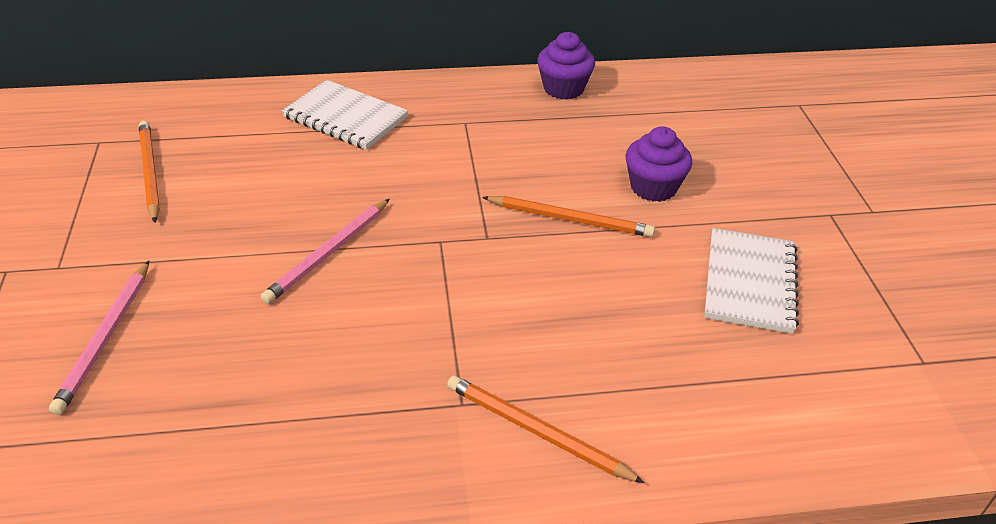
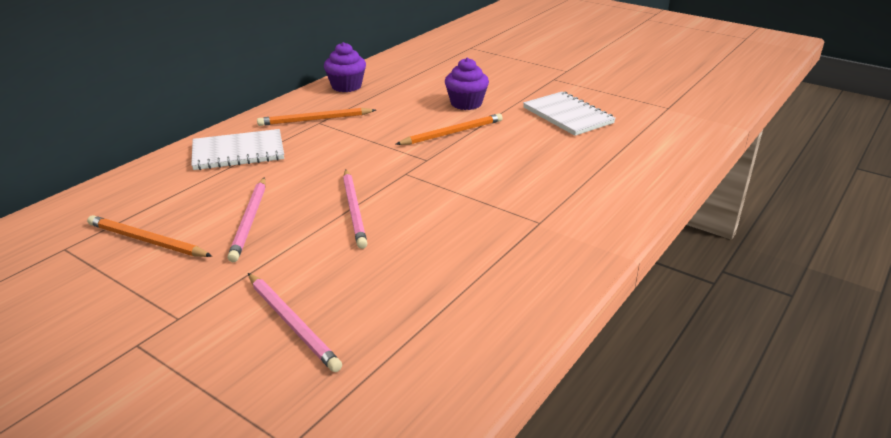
camera: 45 degrees left, 10 degrees down
orange pencil [447,376,645,483] -> orange pencil moved to [257,108,376,126]
none -> pink pencil [227,177,265,262]

